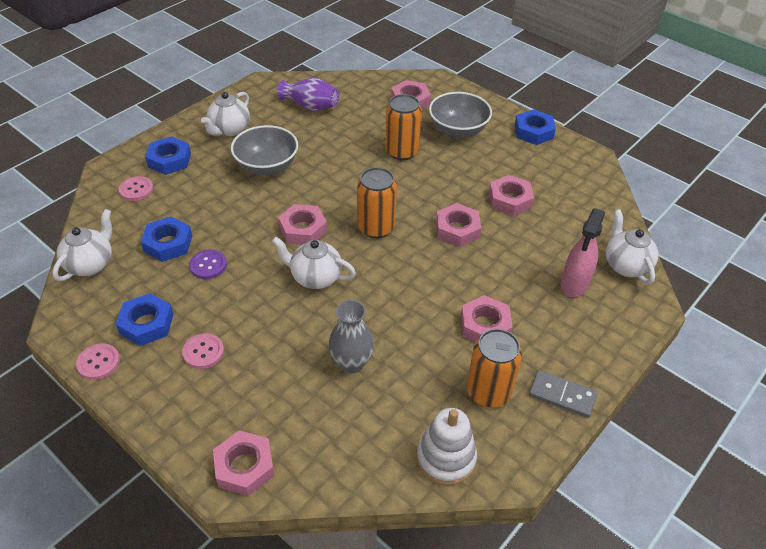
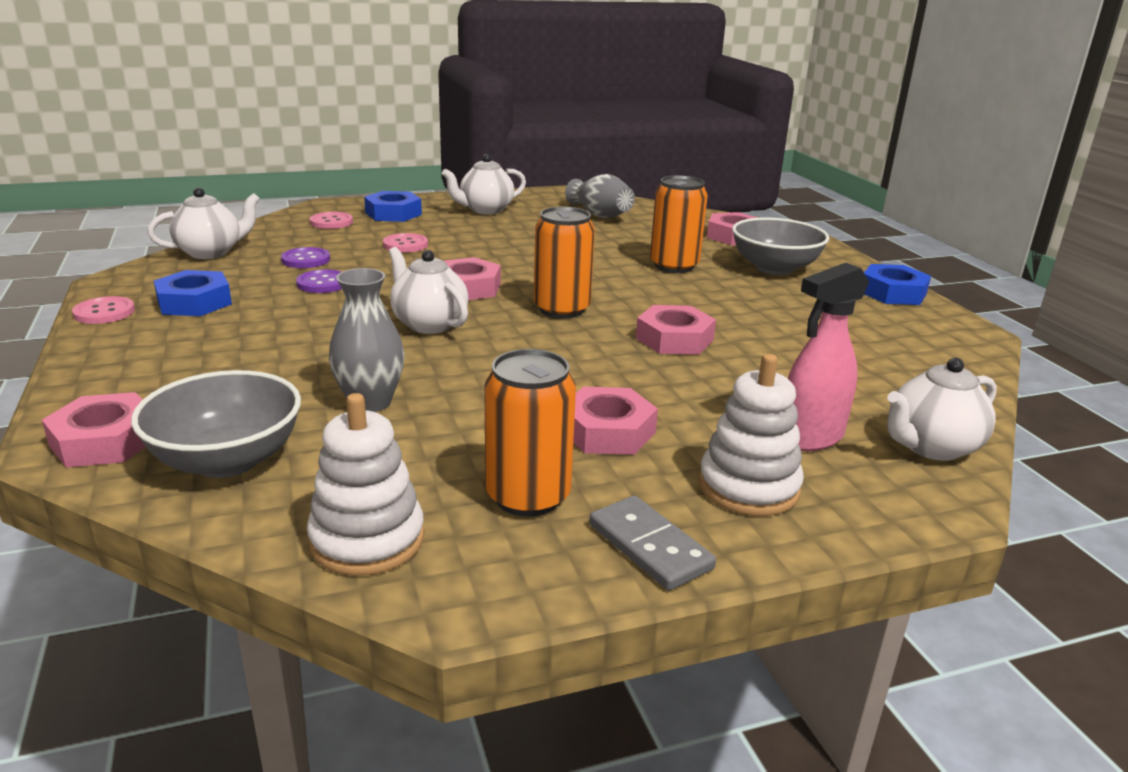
camera: 30 degrees right, 20 degrees down
blue nut [141,216,192,262] -> purple button [281,247,330,268]
pink button [182,333,224,369] -> pink button moved to [383,233,428,252]
grey bowl [231,125,298,176] -> grey bowl moved to [131,370,301,478]
purple vase [277,78,339,111] -> grey vase [565,174,635,218]
pink nut [489,175,534,216] -> none
white teapot [606,209,659,285] -> white teapot turned 135 degrees counterclockwise [887,358,997,461]
none -> white stacking toy [699,354,804,516]

